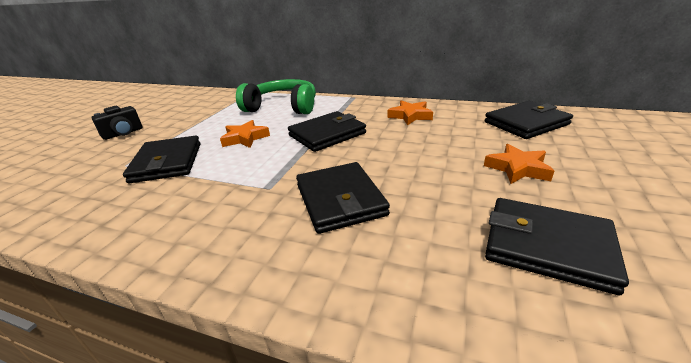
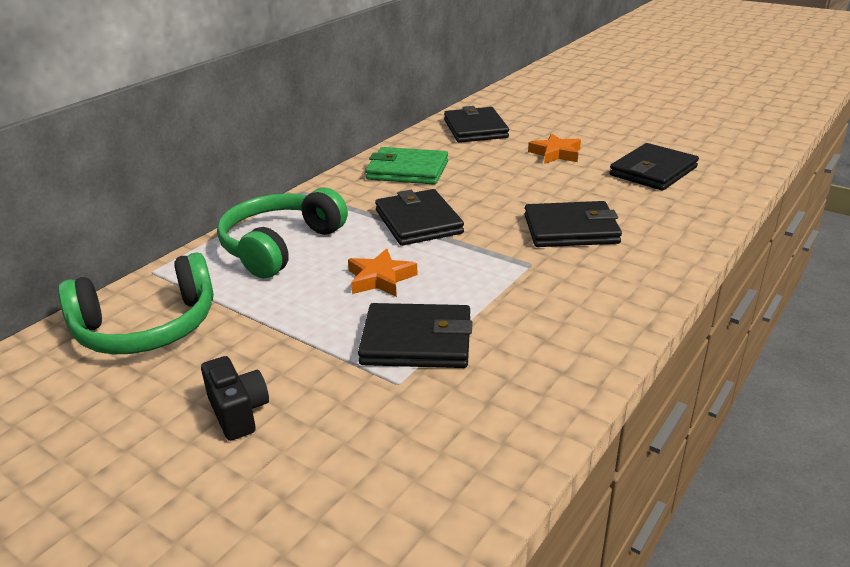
camera: 75 degrees left, 0 degrees up
orange star [388,101,433,125] -> green wallet [365,147,448,185]
none -> green headphones [58,252,214,354]

